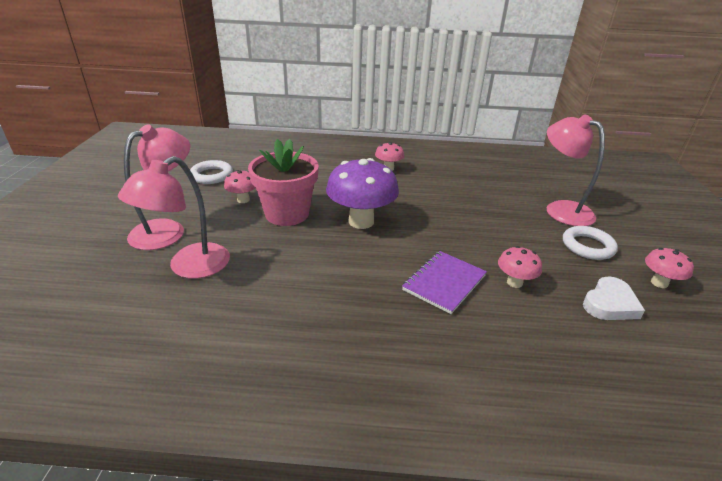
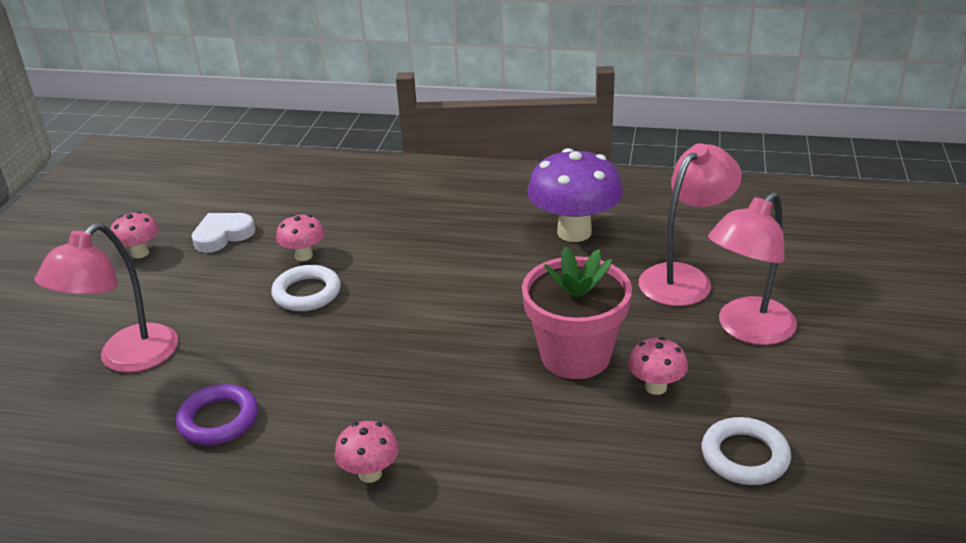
camera: 170 degrees left, 0 degrees up
purple mushroom [326,158,399,229] -> purple mushroom moved to [527,148,623,242]
purple notebook [402,251,487,314] -> none
pink lamp [547,114,605,226] -> pink lamp turned 60 degrees clockwise [34,223,178,373]
white ring [563,226,618,260] -> white ring moved to [271,265,341,311]
none -> purple ring [176,384,258,445]

